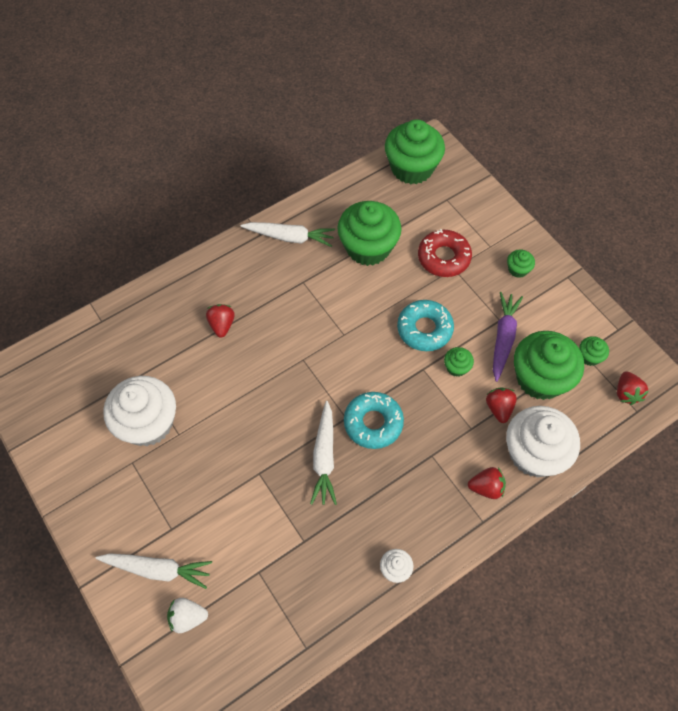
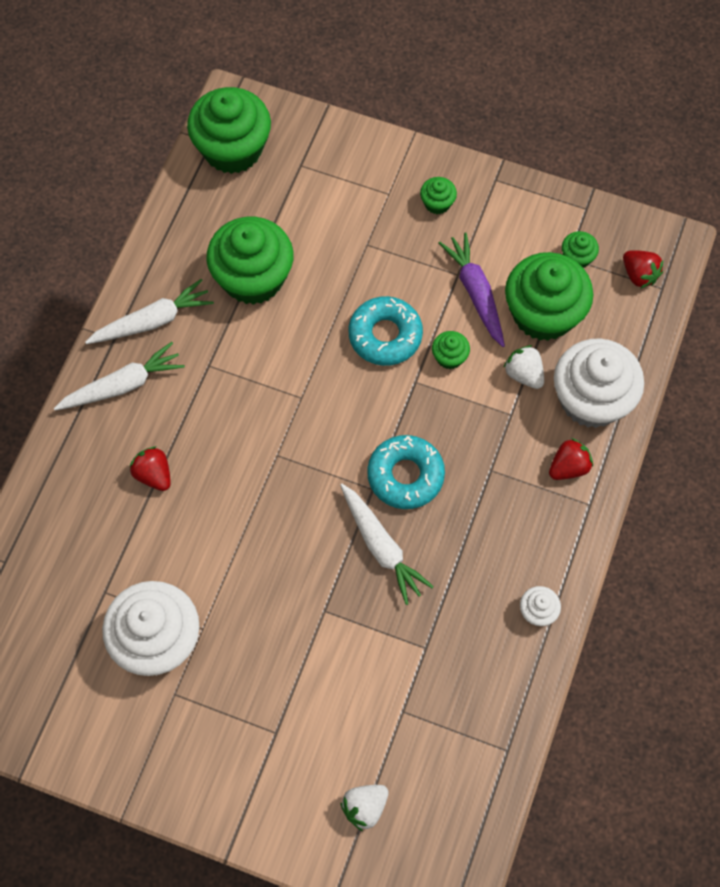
camera: 35 degrees left, 5 degrees up
white carrot [96,554,212,589] -> white carrot moved to [54,342,185,411]
red donut [418,229,472,277] -> none
red strawberry [486,387,517,423] -> white strawberry [503,345,544,389]

